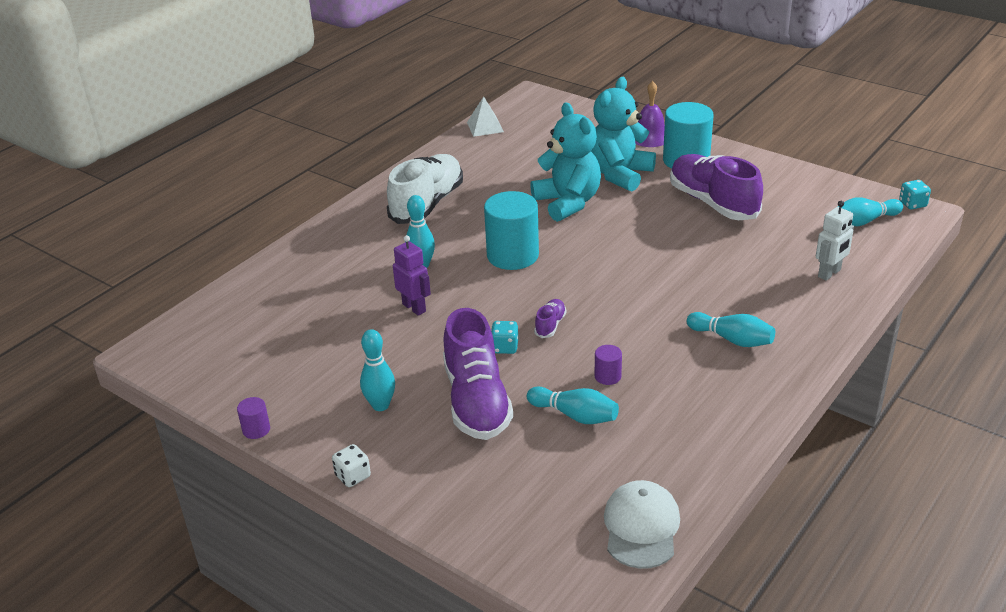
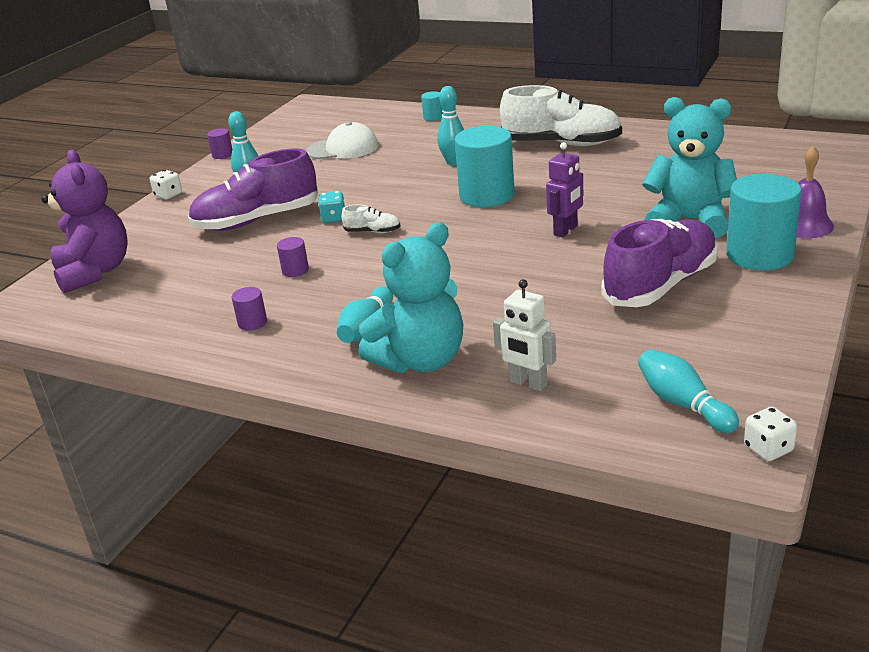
camera: 80 degrees right, 5 degrees down
purple robot [393,235,431,316] -> purple robot moved to [546,142,583,237]
white pyramid [467,96,504,137] -> none
turquoise bowling pin [527,387,619,424] -> none
turquoise teddy bear [530,103,601,222] -> turquoise teddy bear moved to [359,222,463,373]
purple shoe [534,299,566,338] -> white shoe [341,204,401,233]
white cap [604,480,680,569] -> white cap moved to [306,122,379,159]
turquoise dice [899,180,931,209] -> white dice [744,407,797,461]
none -> purple teddy bear [41,150,128,293]
none -> purple cylinder [232,287,267,331]
none -> turquoise cylinder [421,91,443,121]

